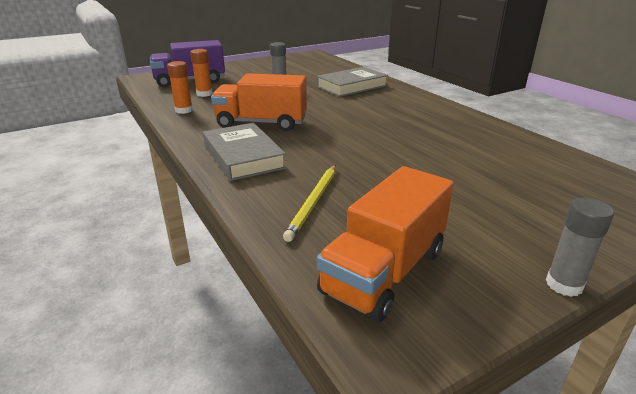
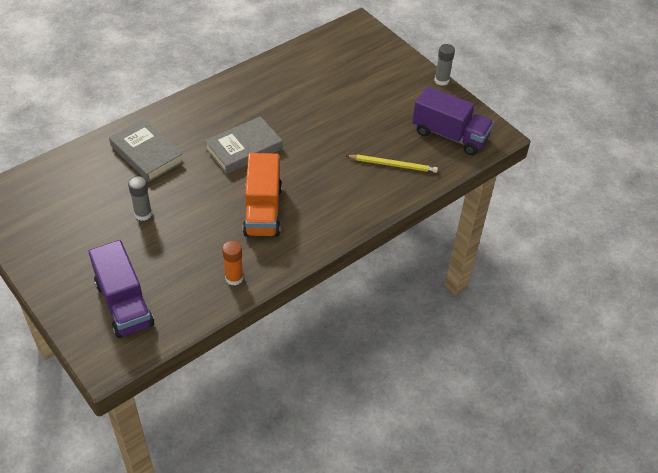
camera: 100 degrees left, 20 degrees up
orange glue stick [190,49,213,97] -> none
grey book [203,123,286,181] -> grey book moved to [205,116,282,174]
orange truck [317,166,454,322] -> purple truck [412,86,494,155]

